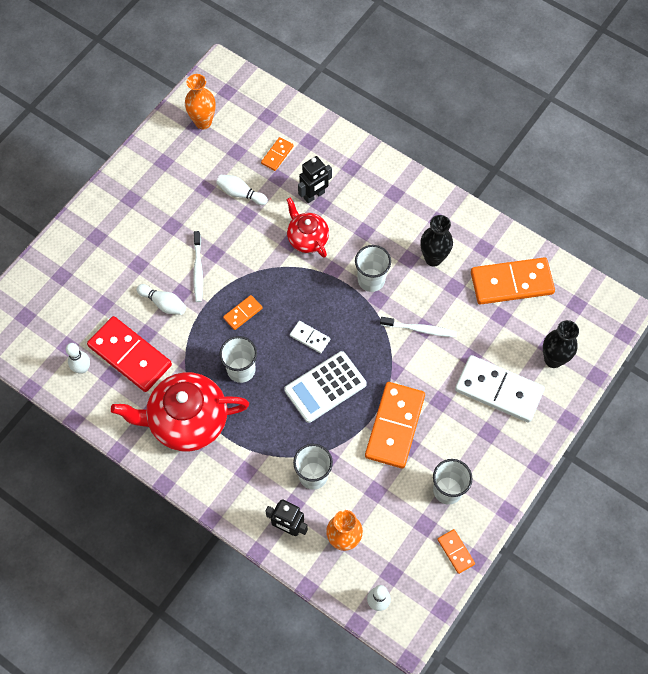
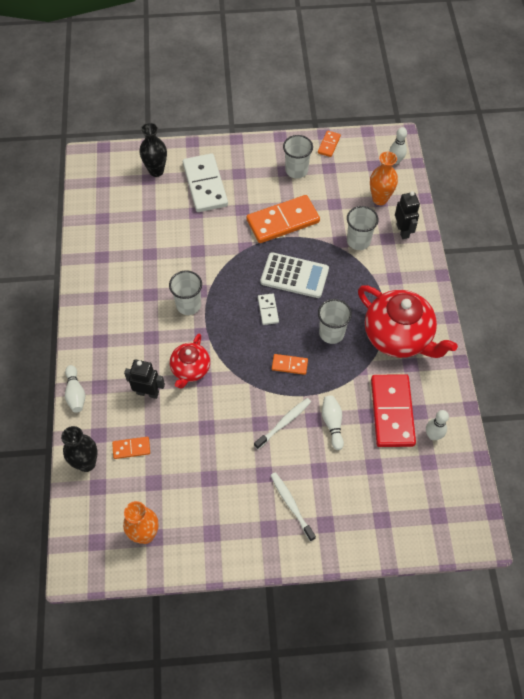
camera: 130 degrees left, 5 degrees down
white bowling pin [216,175,268,205] -> white bowling pin moved to [65,365,85,413]
white toothbrush [380,317,457,337] -> white toothbrush moved to [270,472,316,542]
black vase [420,215,453,266] -> black vase moved to [61,426,98,472]
orange domino [471,257,555,305] -> none

